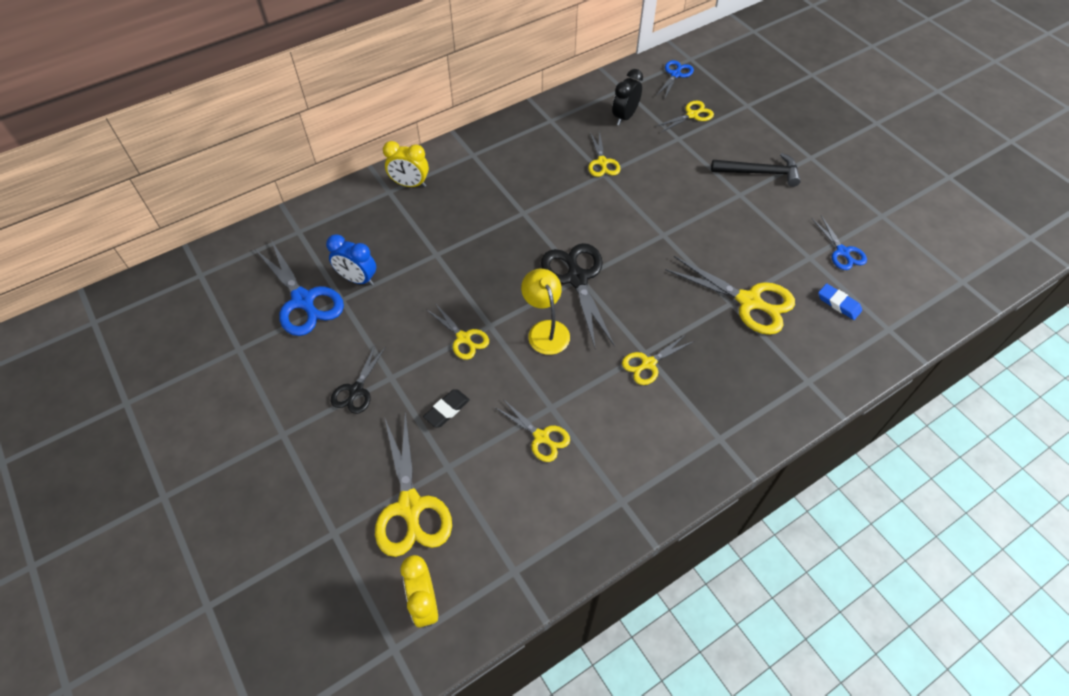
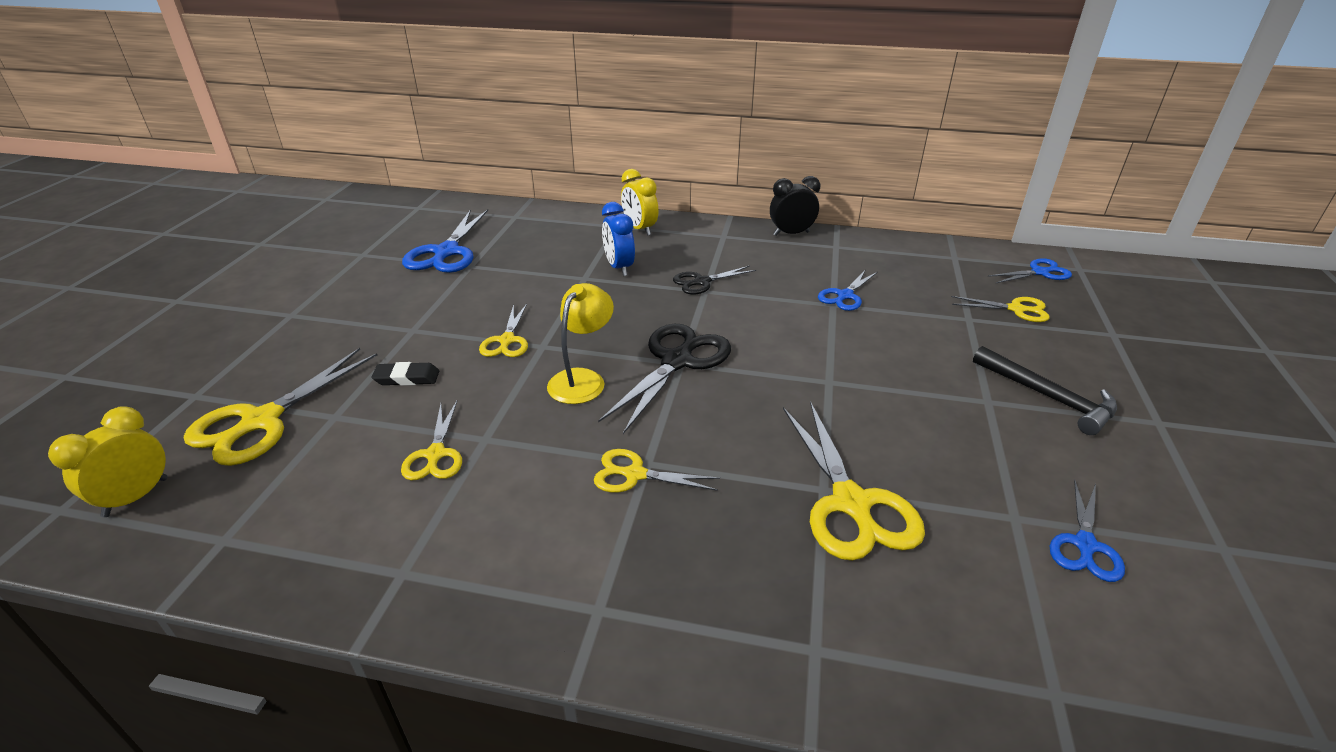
camera: 45 degrees right, 20 degrees down
blue clock [326,234,376,286] -> blue clock moved to [602,202,635,276]
black scissors [331,344,386,414] -> black scissors moved to [673,266,756,295]
yellow scissors [588,130,621,177] -> blue scissors [818,269,878,311]
black clock [612,69,643,125] -> black clock moved to [770,176,820,236]
blue eraser [818,283,862,320] -> none

